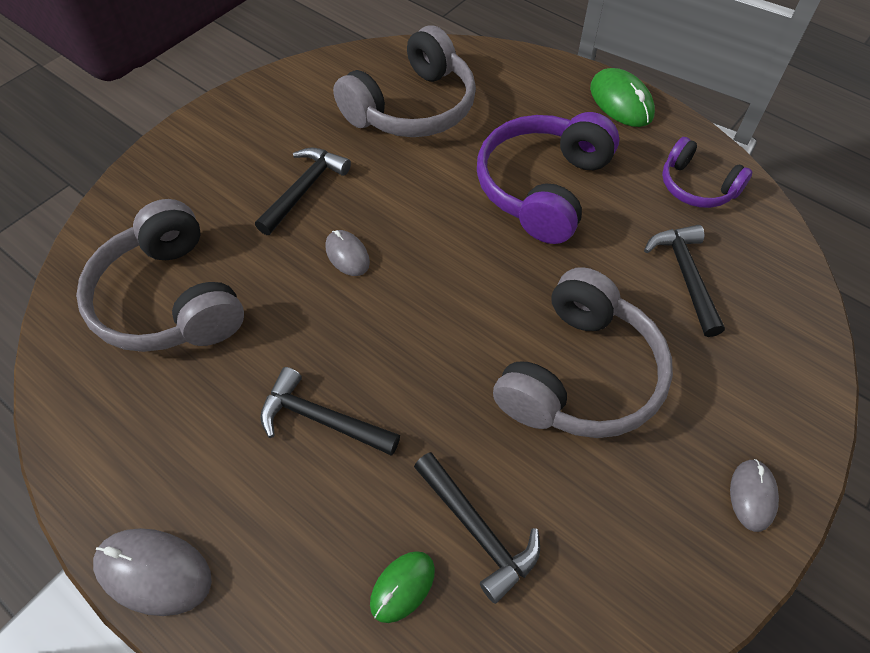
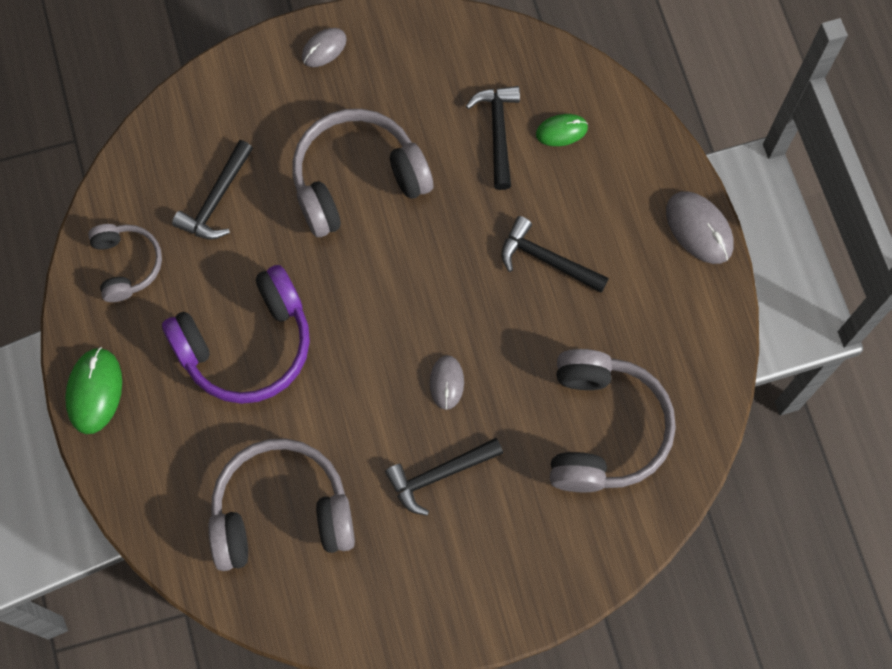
camera: 145 degrees left, 15 degrees up
black hammer [260,367,400,456] -> black hammer turned 150 degrees clockwise [501,216,609,293]
purple headphones [662,137,753,208] -> grey headphones [88,224,162,302]

